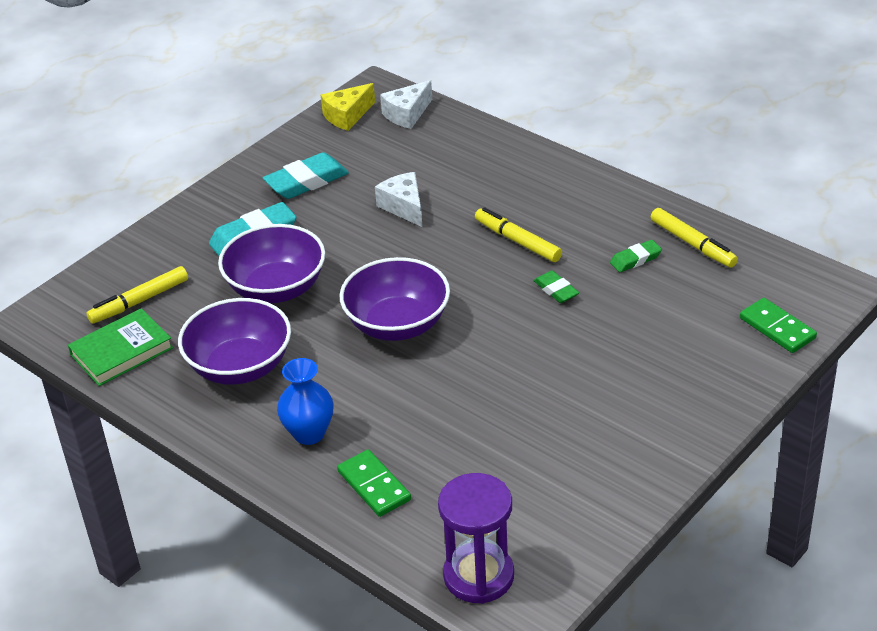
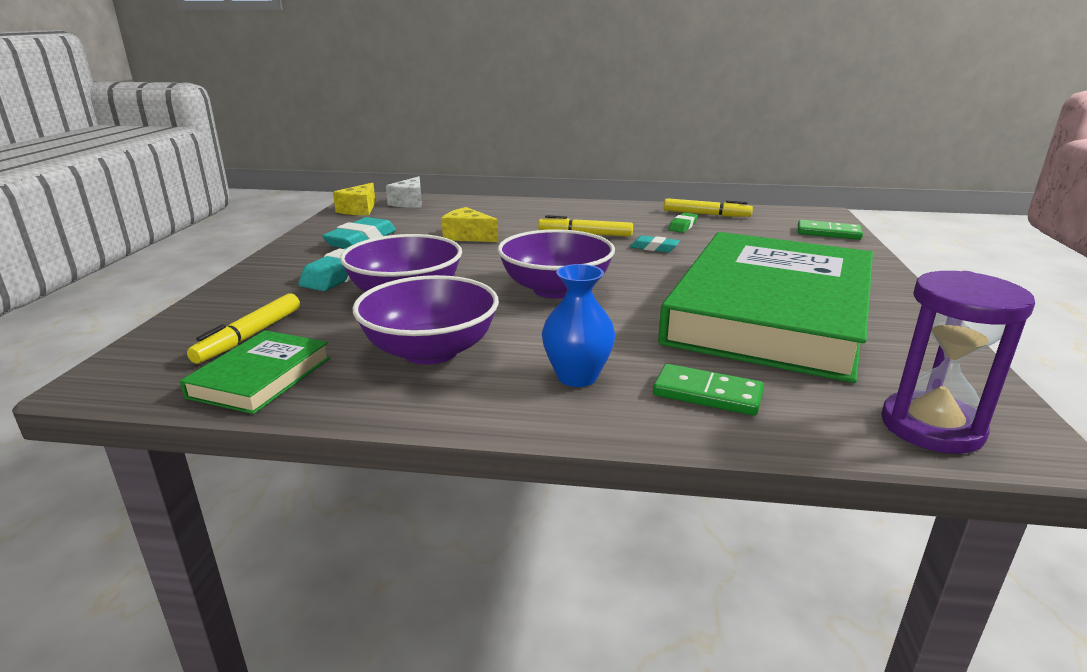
camera: 35 degrees left, 15 degrees down
white cheese [375,172,422,227] -> yellow cheese [442,207,498,242]
green eraser [534,271,579,303] -> turquoise eraser [630,236,680,252]
none -> green book [658,232,873,383]

